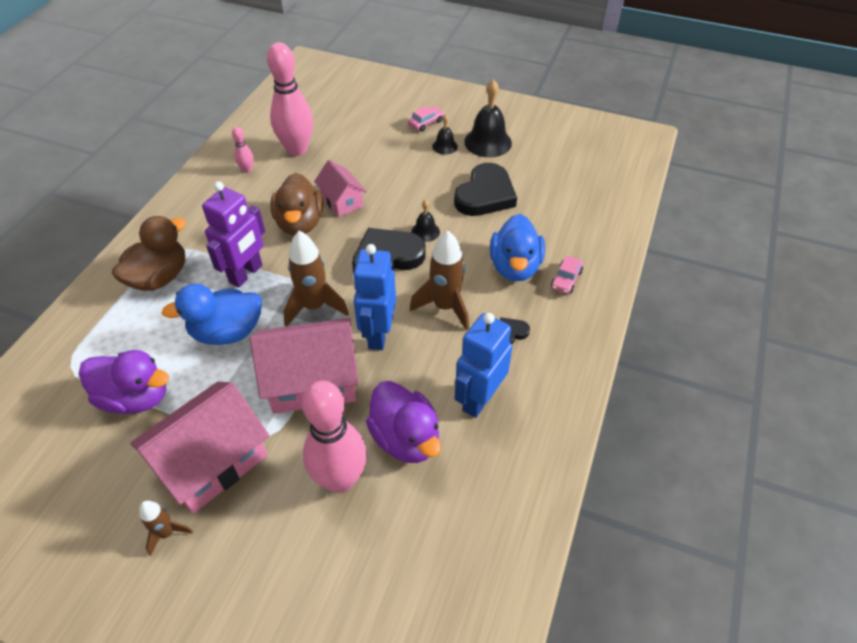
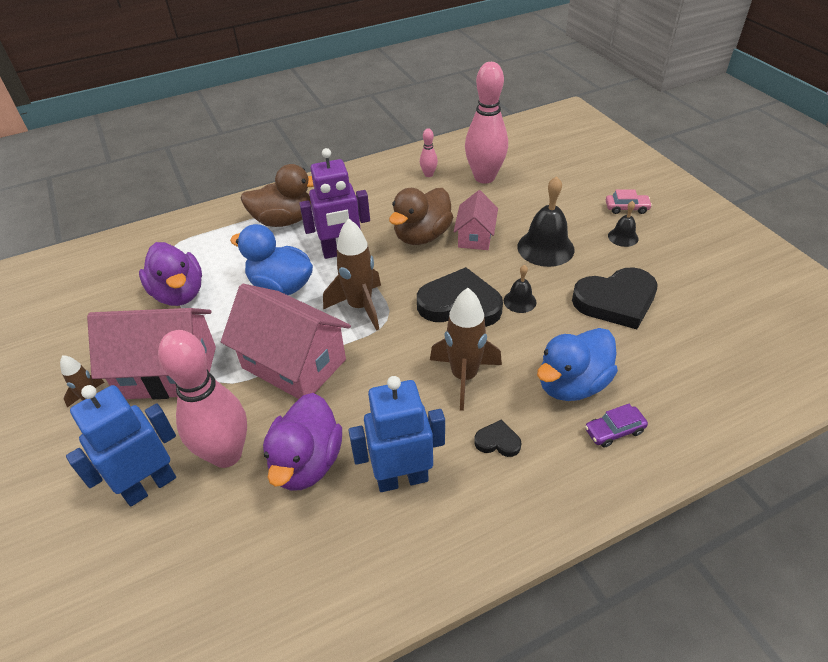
camera: 45 degrees right, 5 degrees down
blue robot [353,244,396,350] -> blue robot moved to [66,385,176,507]
black bell [464,79,512,158] -> black bell moved to [517,176,574,267]
pink car [551,255,583,294] -> purple car [585,404,648,448]

